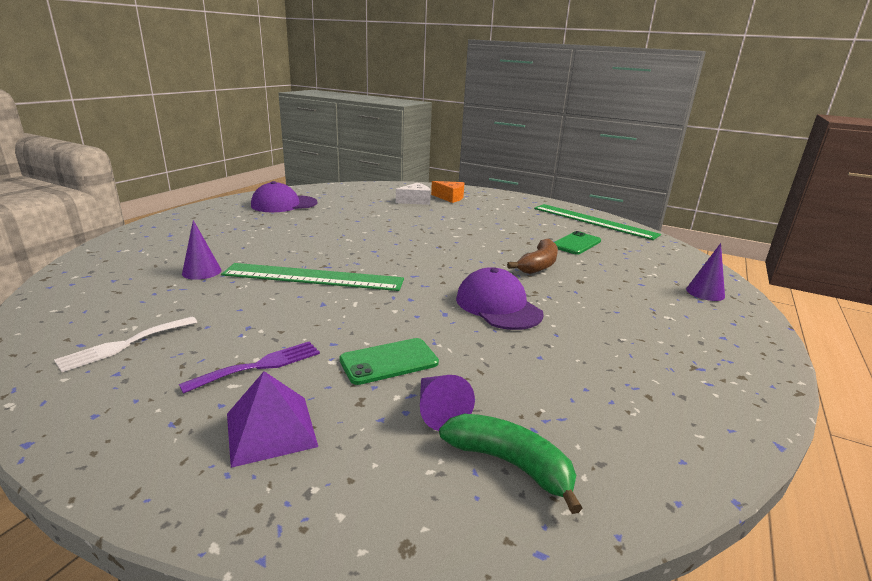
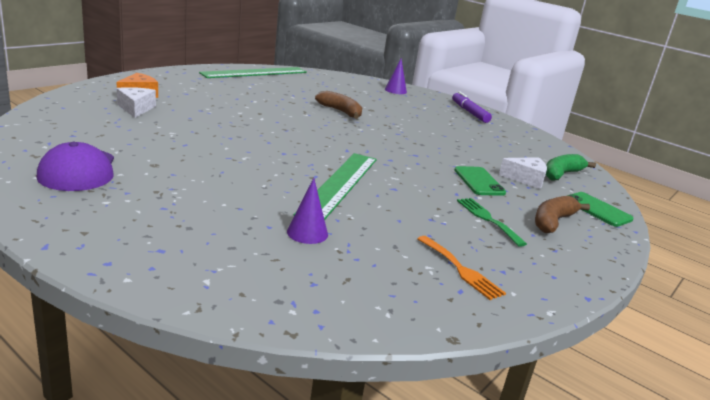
camera: 80 degrees left, 0 degrees up
white fork [54,317,197,372] -> orange fork [418,236,506,300]
purple fork [179,341,320,394] -> green fork [457,198,527,247]
purple pyramid [227,371,318,468] -> brown banana [535,196,590,233]
purple cone [420,375,475,431] -> white cheese [499,157,547,189]
purple cap [456,267,544,330] -> none
green phone [554,231,601,255] -> green phone moved to [567,192,634,227]
none -> purple marker [452,91,492,123]

